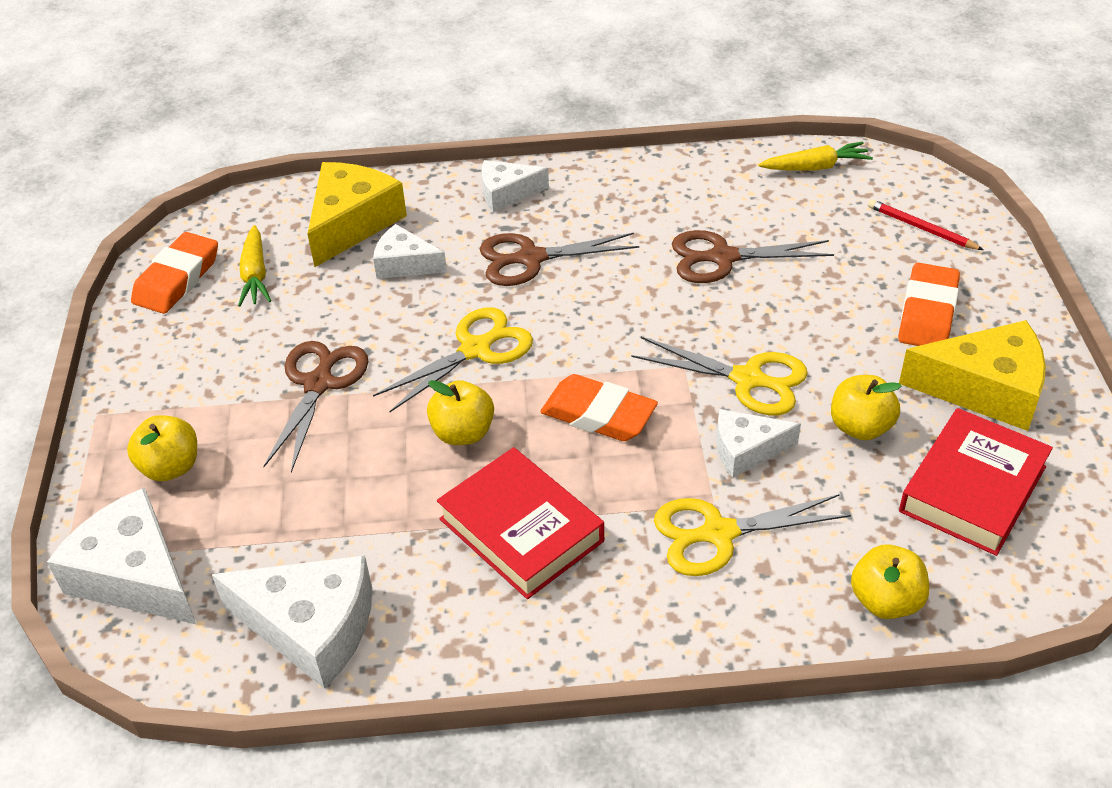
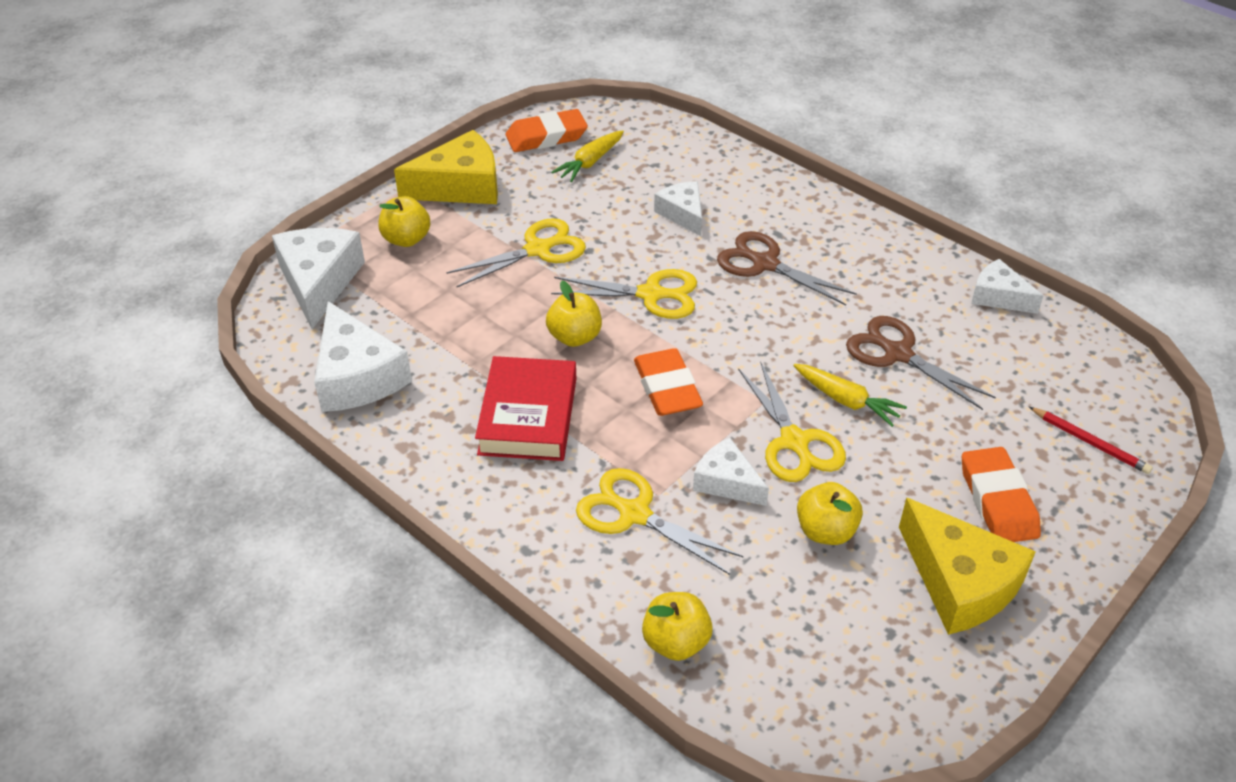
camera: 45 degrees right, 0 degrees up
brown scissors [263,341,368,473] -> yellow scissors [446,218,586,287]
yellow cheese [307,162,407,267] -> yellow cheese moved to [394,130,498,204]
white cheese [482,160,549,212] -> white cheese moved to [971,259,1043,314]
yellow carrot [758,141,873,171] -> yellow carrot moved to [793,364,907,427]
red pencil [868,199,984,250] -> red pencil turned 135 degrees clockwise [1029,407,1153,474]
orange eraser [898,263,960,346] -> orange eraser turned 75 degrees counterclockwise [962,447,1041,542]
red book [899,408,1053,556] -> none

